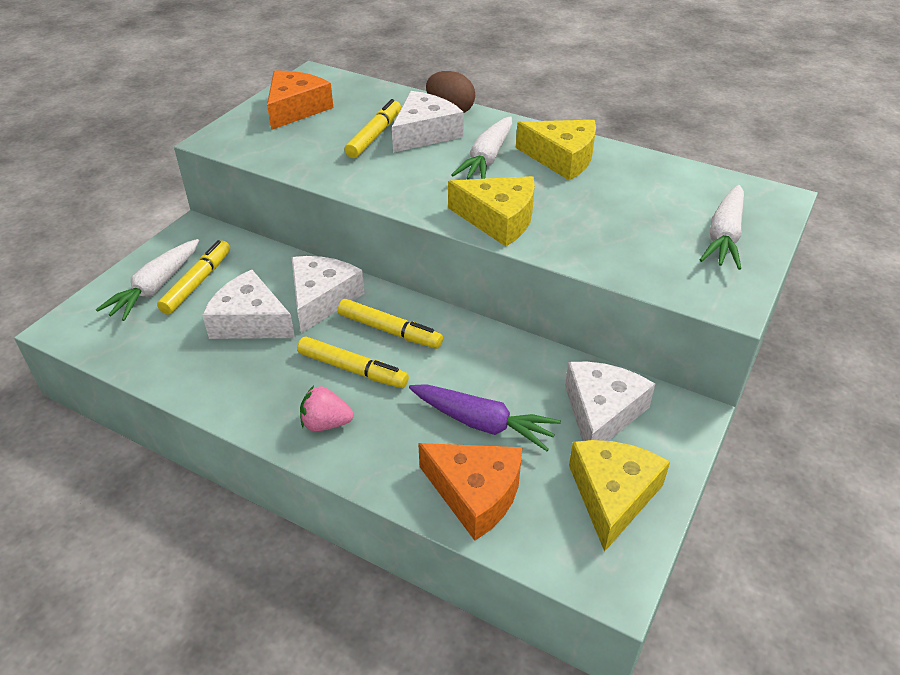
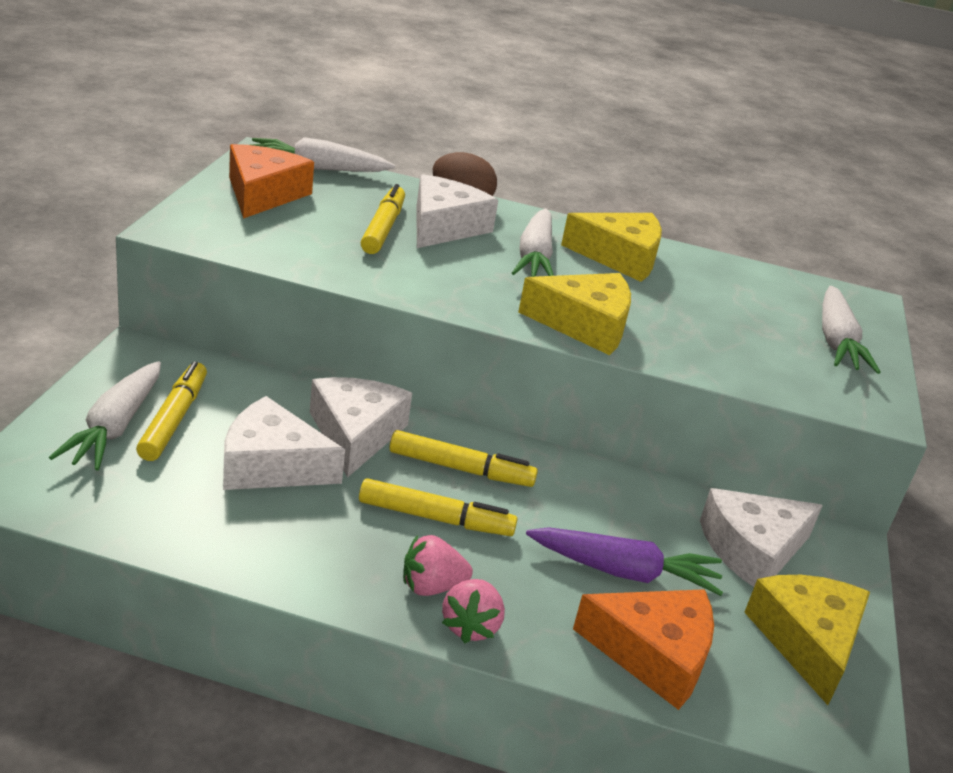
camera: 20 degrees left, 10 degrees down
white cheese [565,362,655,441] -> white cheese turned 120 degrees counterclockwise [700,488,823,587]
none -> white carrot [250,137,395,172]
none -> pink strawberry [442,579,505,643]

